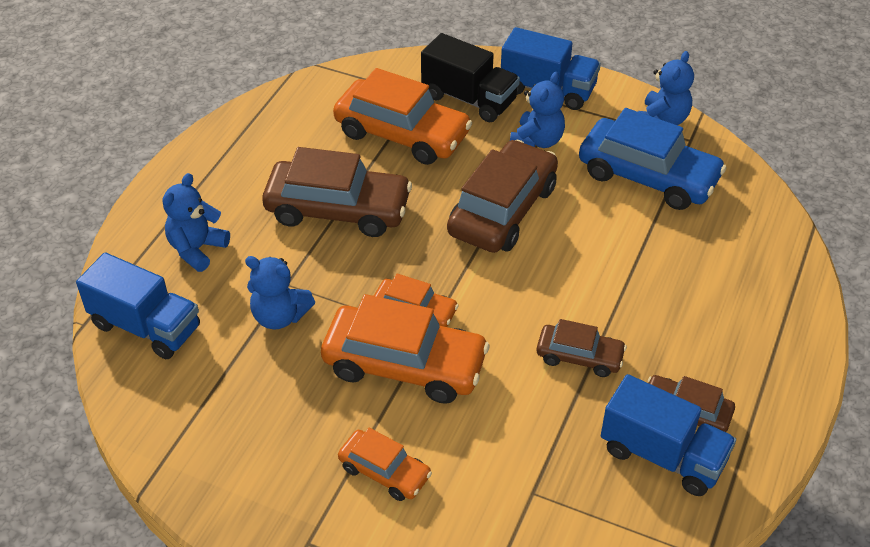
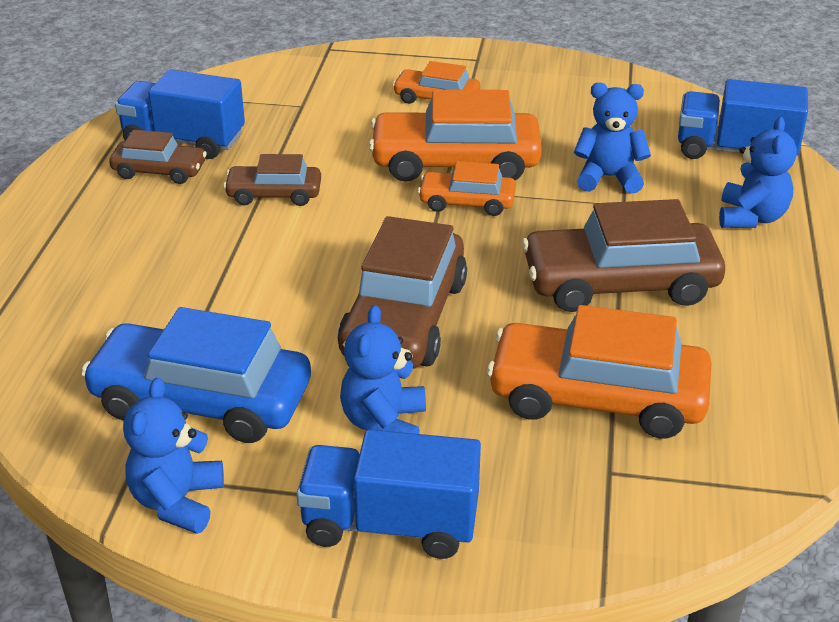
camera: 165 degrees right, 10 degrees down
black truck [421,33,520,123] -> none

